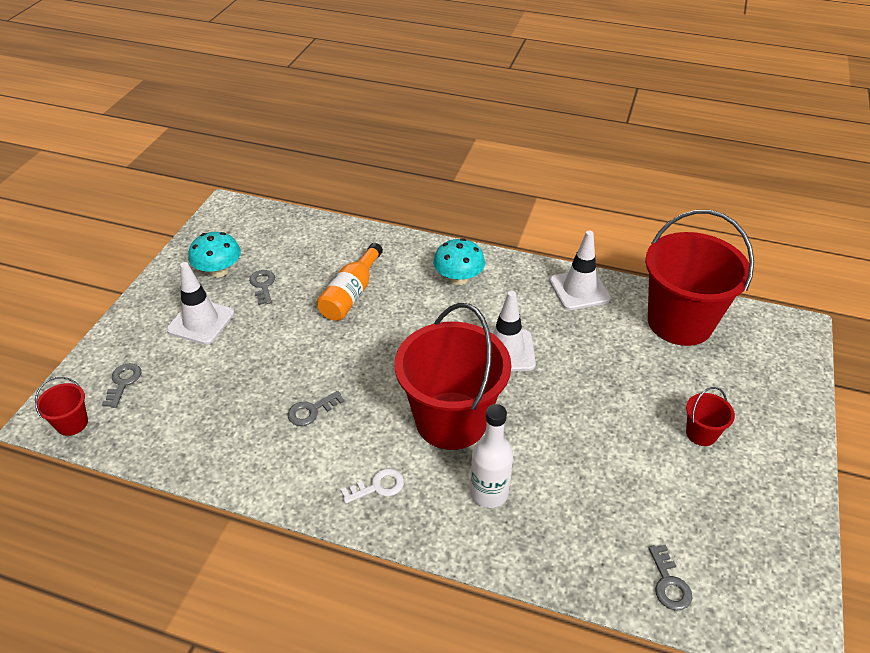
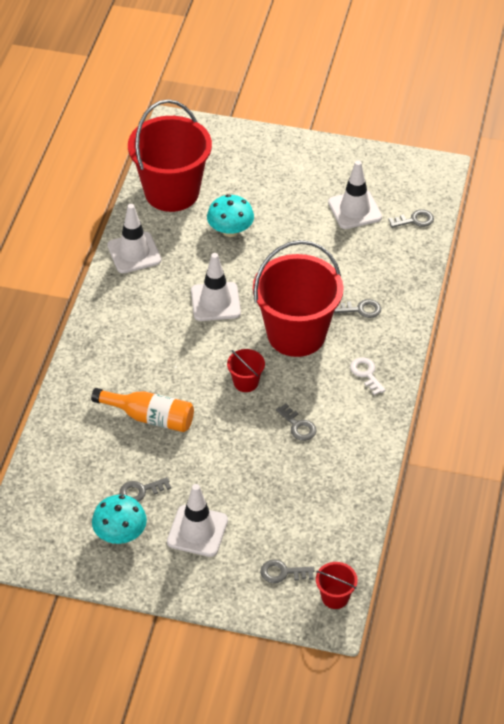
camera: 95 degrees left, 5 degrees up
turquoise mushroom [433,238,485,285] -> turquoise mushroom moved to [207,194,254,237]
white bottle [470,404,513,508] -> grey key [334,299,381,318]
red bucket [686,387,735,446] -> red bucket moved to [227,349,265,392]
none -> white traffic cone [328,160,382,229]

